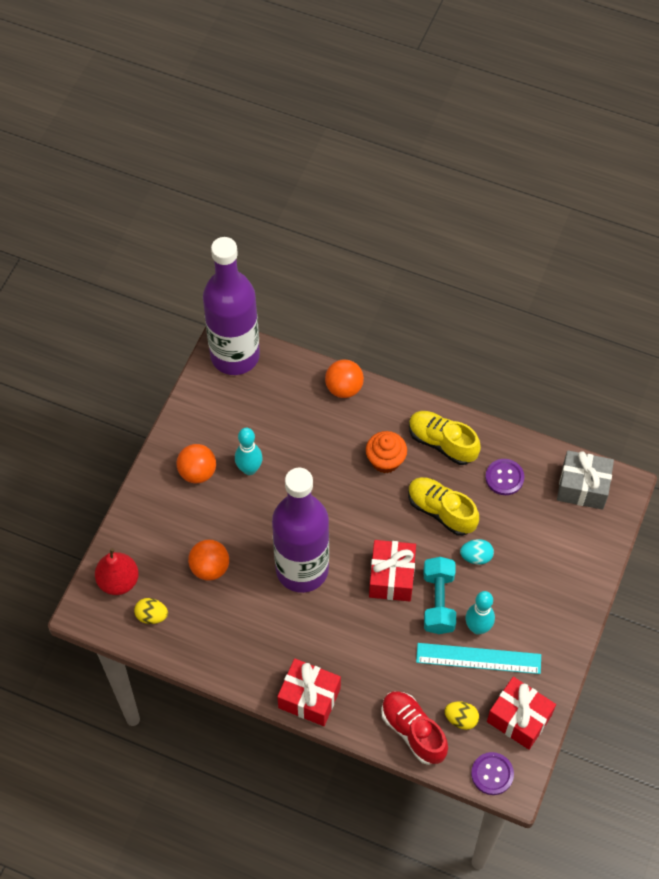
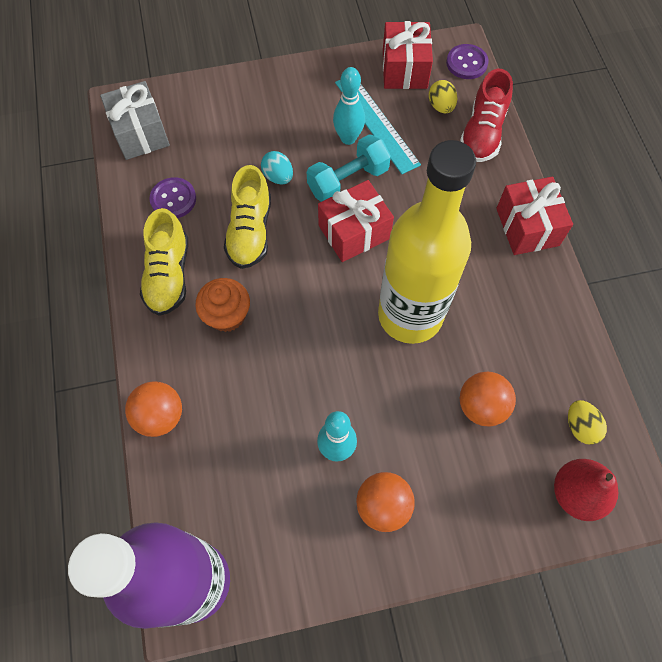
camera: 125 degrees left, 5 degrees up
purple bottle [272,468,329,593] -> yellow bottle [378,140,476,344]

